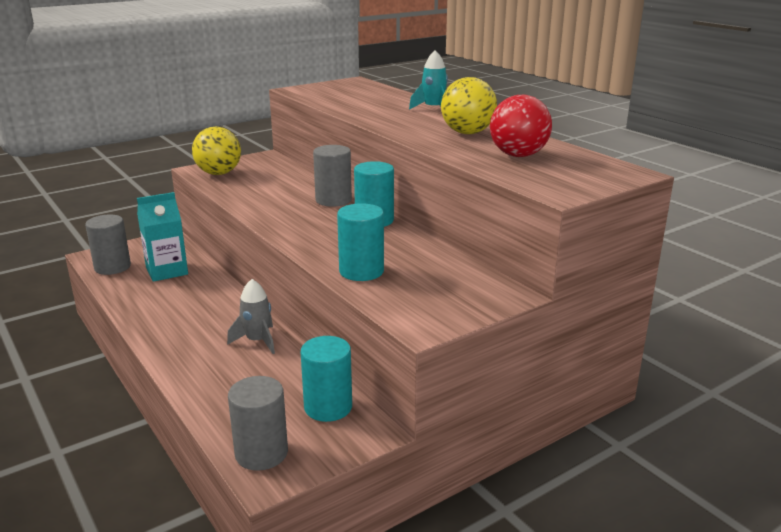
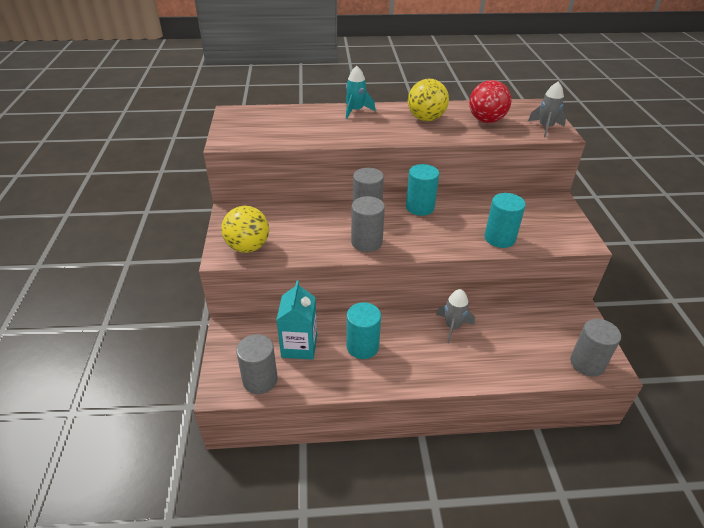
camera: 60 degrees left, 15 degrees up
turquoise cylinder [301,336,352,422] -> turquoise cylinder moved to [346,302,381,359]
none -> grey cylinder [351,196,385,252]
none -> grey rocket [528,82,566,138]

